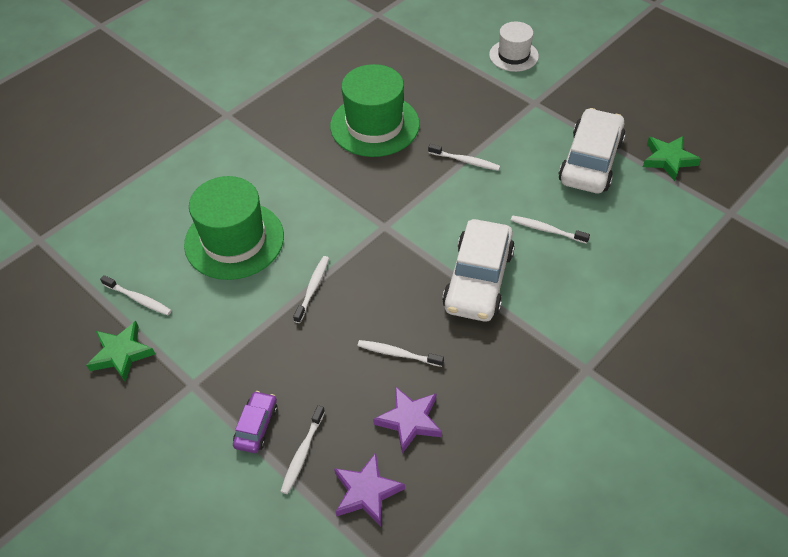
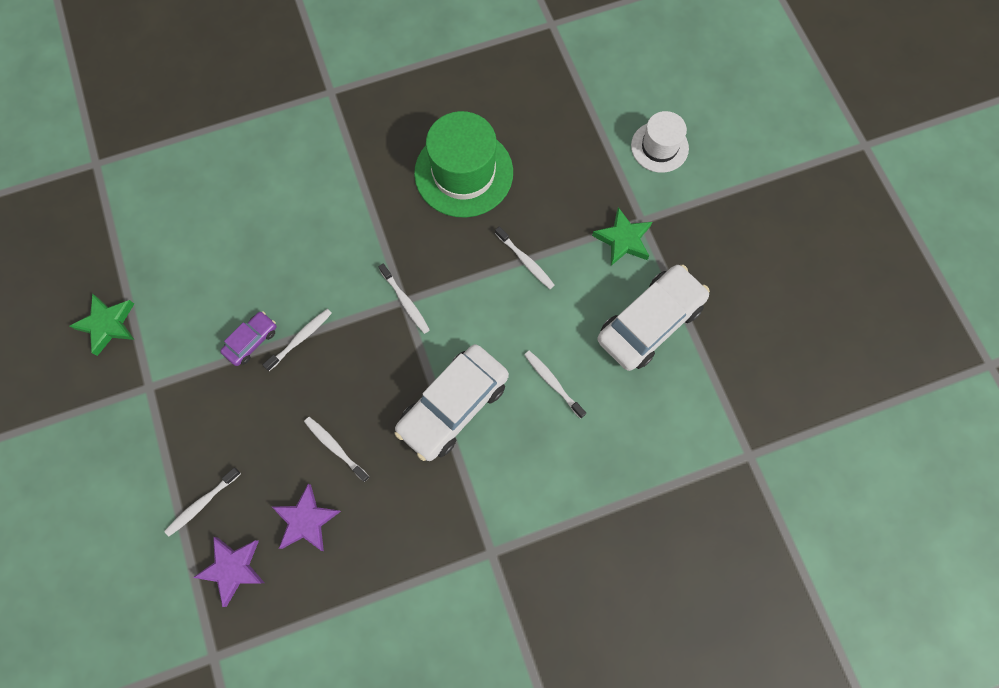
camera: 25 degrees right, 20 degrees up
white toothbrush [100,275,172,315] -> white toothbrush moved to [379,264,430,334]
green hat [184,176,284,280] -> none
purple car [233,391,278,453] -> purple car moved to [220,311,277,366]
green star [643,136,701,181] -> green star moved to [592,207,652,266]

